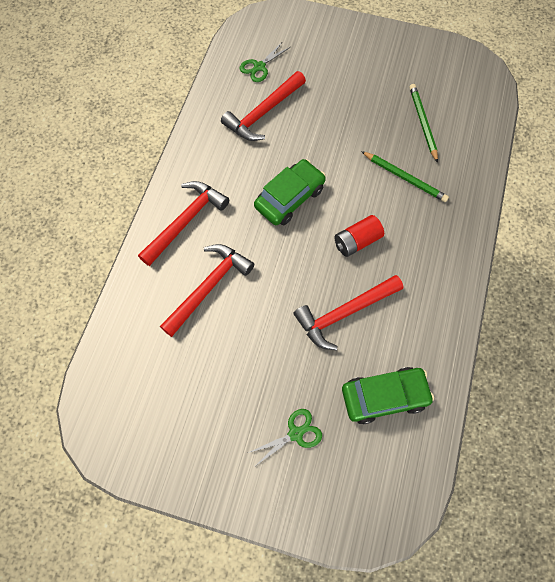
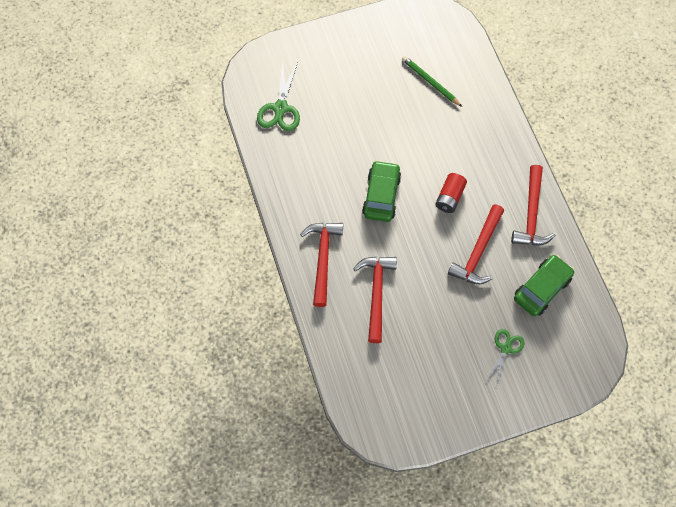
camera: 35 degrees left, 0 degrees up
red hammer [221,71,306,141] -> red hammer moved to [511,165,555,245]
green scissors [240,41,290,82] -> green scissors [257,60,300,131], size x1.58
green pencil [361,151,449,202] -> none

